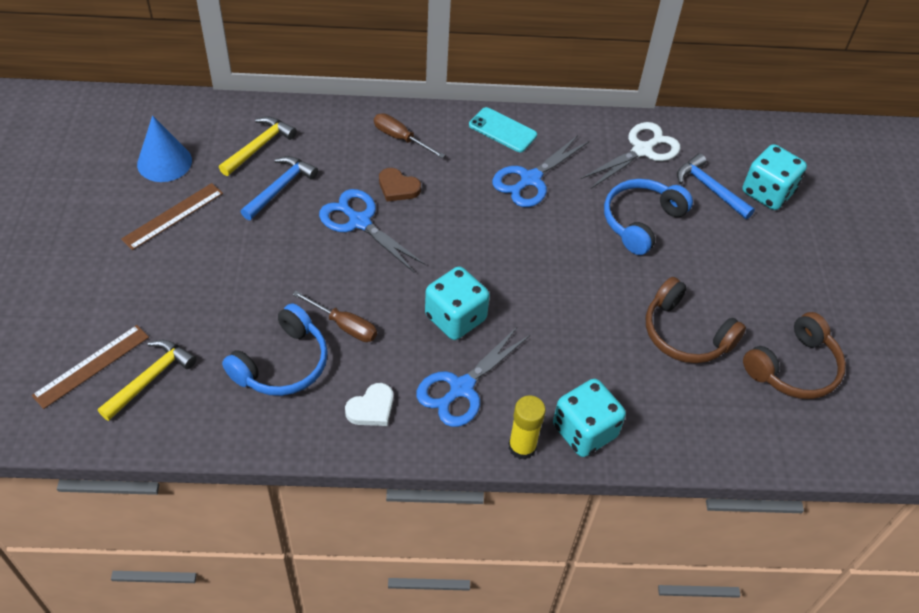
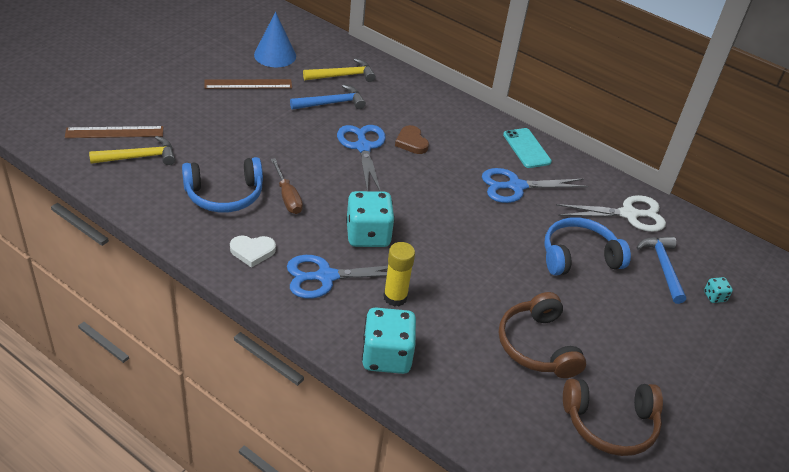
camera: 35 degrees right, 10 degrees down
brown screwdriver [374,113,445,158] -> none
yellow glue stick [509,396,546,460] -> yellow glue stick moved to [383,242,415,307]
turquoise dice [742,144,807,210] -> turquoise dice [704,277,733,303], size x0.45

